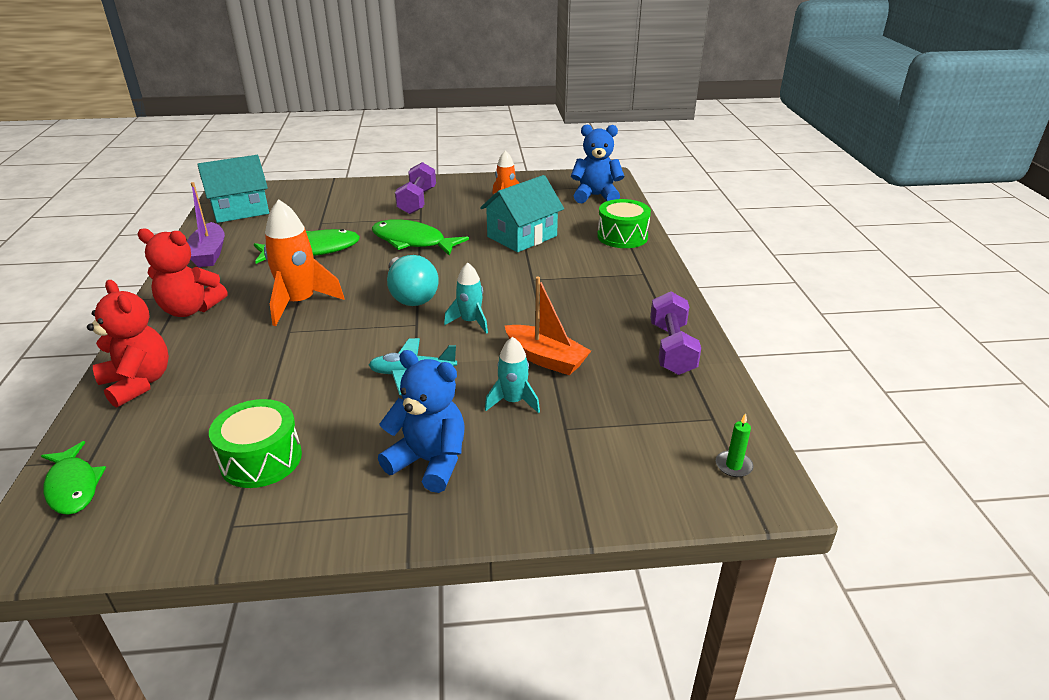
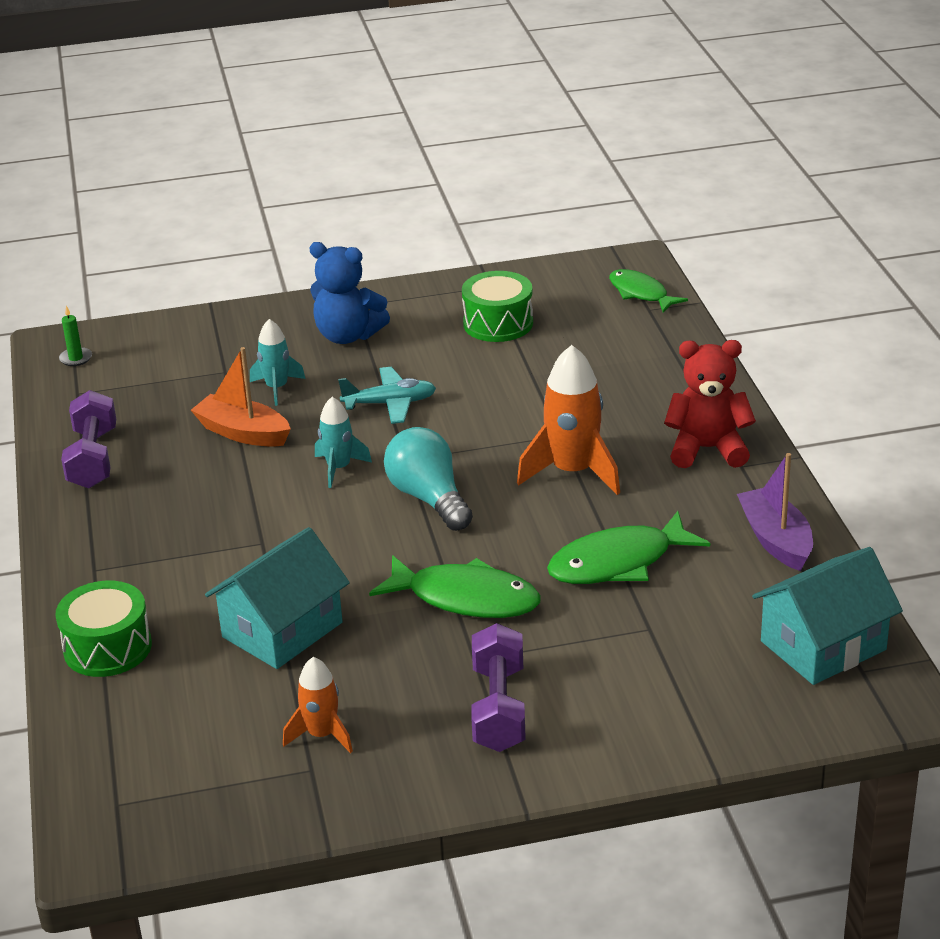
camera: 175 degrees right, 0 degrees up
red teddy bear [87,280,169,408] -> none
blue teddy bear [571,125,624,203] -> none

